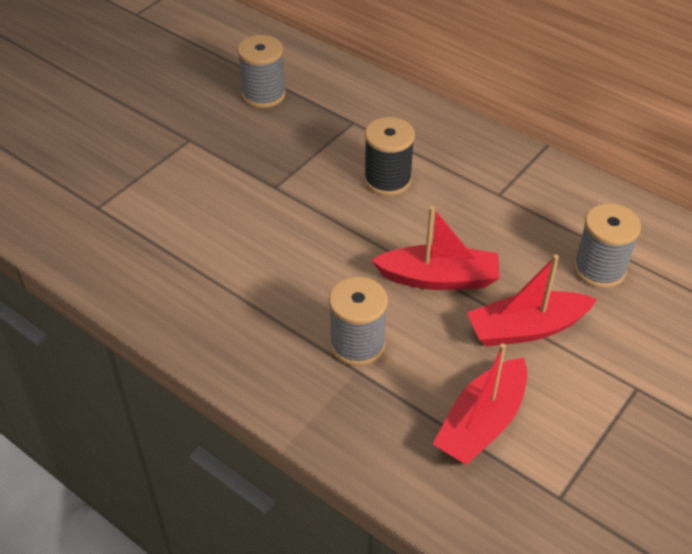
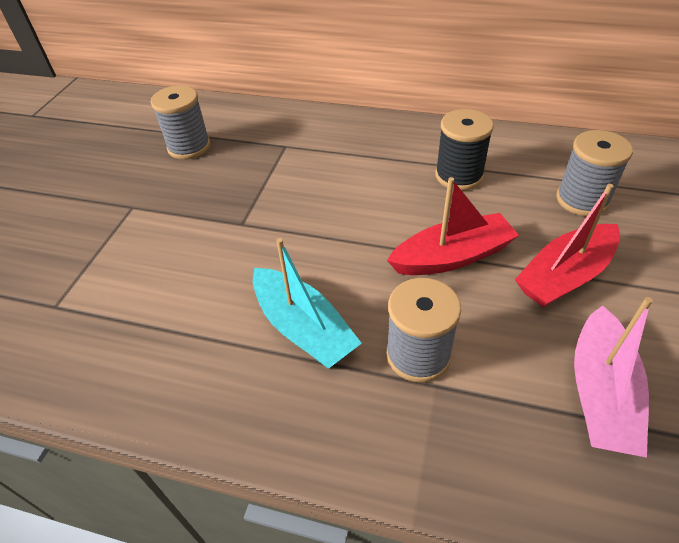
camera: 20 degrees left, 0 degrees up
black spool [364,117,415,196] -> black spool moved to [435,109,494,191]
red boat [433,343,527,465] -> pink boat [574,297,653,458]
none -> turquoise boat [253,238,362,368]

